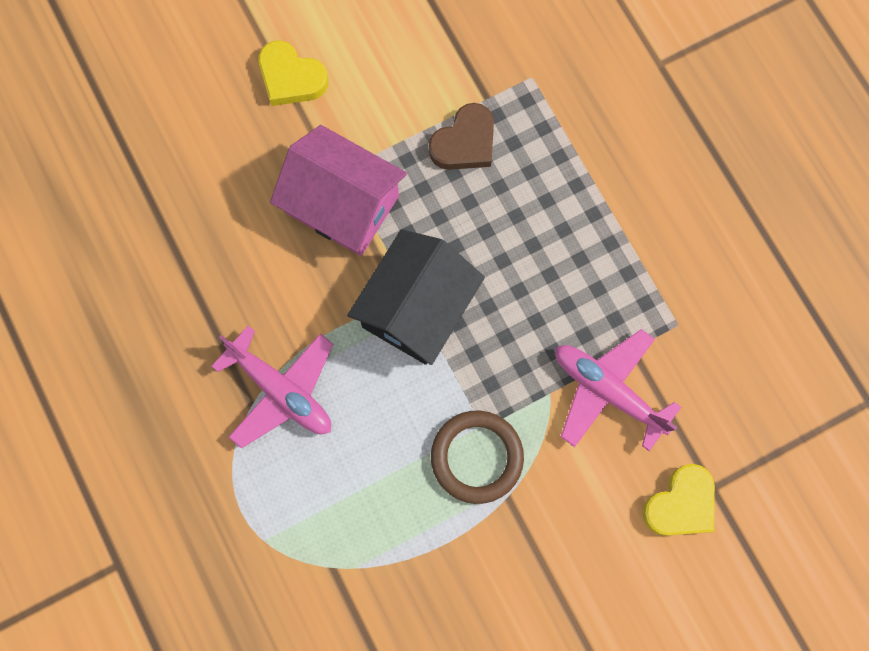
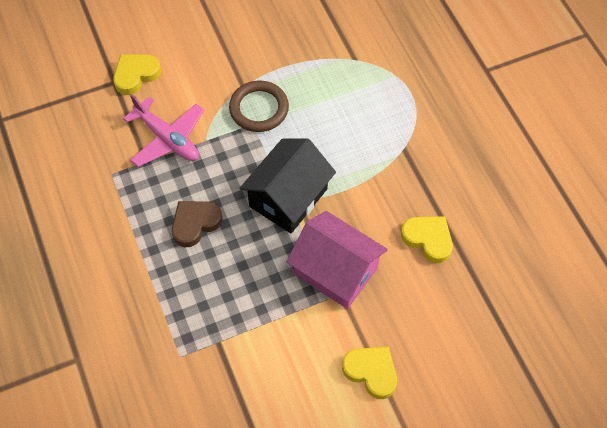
camera: 175 degrees left, 15 degrees down
pink plane [211,326,333,449] -> none
brown heart [429,103,494,170] -> brown heart moved to [172,201,223,247]
none -> yellow heart [401,216,453,263]

